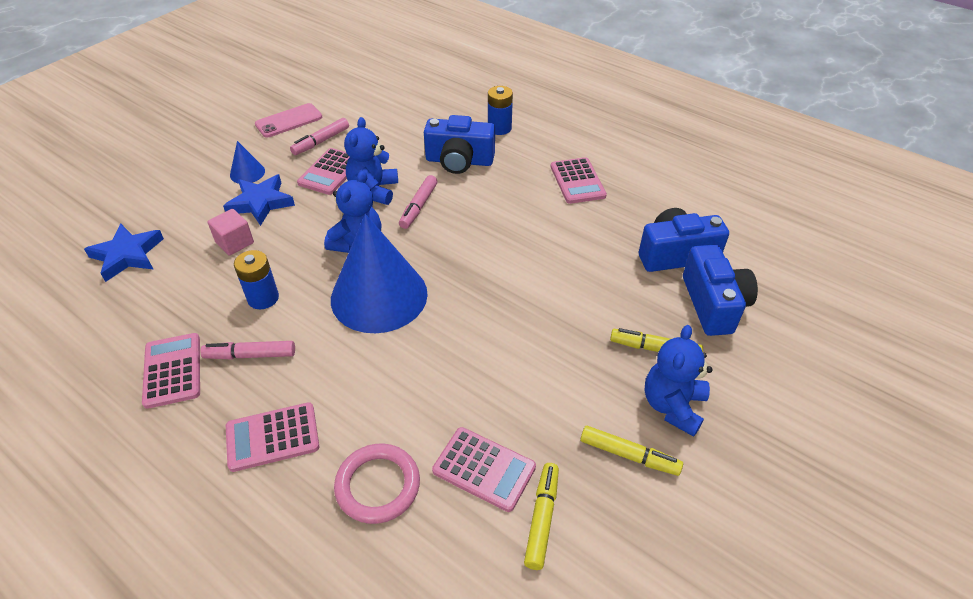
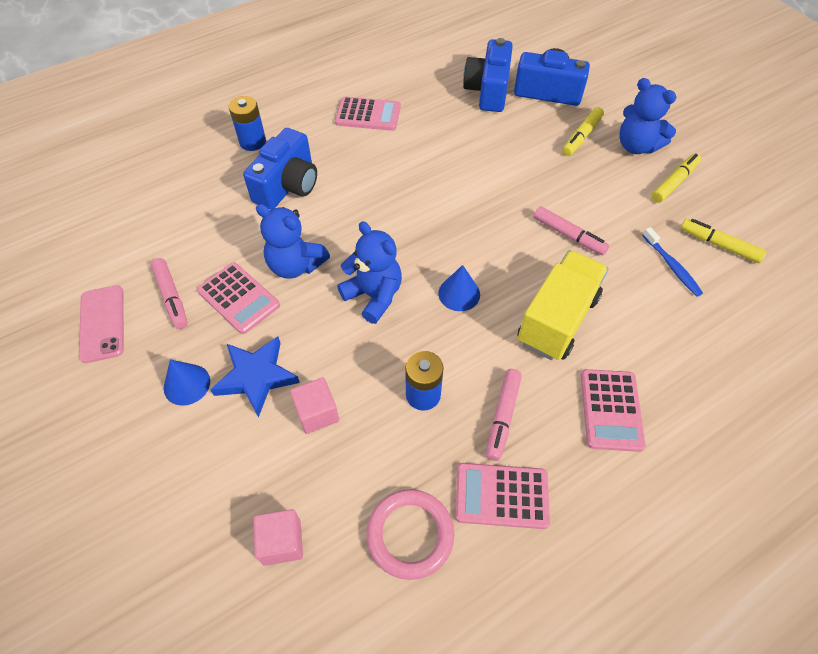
camera: 70 degrees left, 10 degrees up
blue star [84,224,164,282] -> pink cube [253,509,303,566]
blue cone [331,214,428,333] -> blue cone [438,265,480,311], size x0.43
pink ring [334,444,420,524] -> pink ring moved to [366,489,454,580]
pink marker [399,175,438,229] -> pink marker moved to [534,206,609,255]
pink calculator [432,427,536,512] -> blue toothbrush [642,227,703,297]
none -> yellow truck [517,250,609,360]

